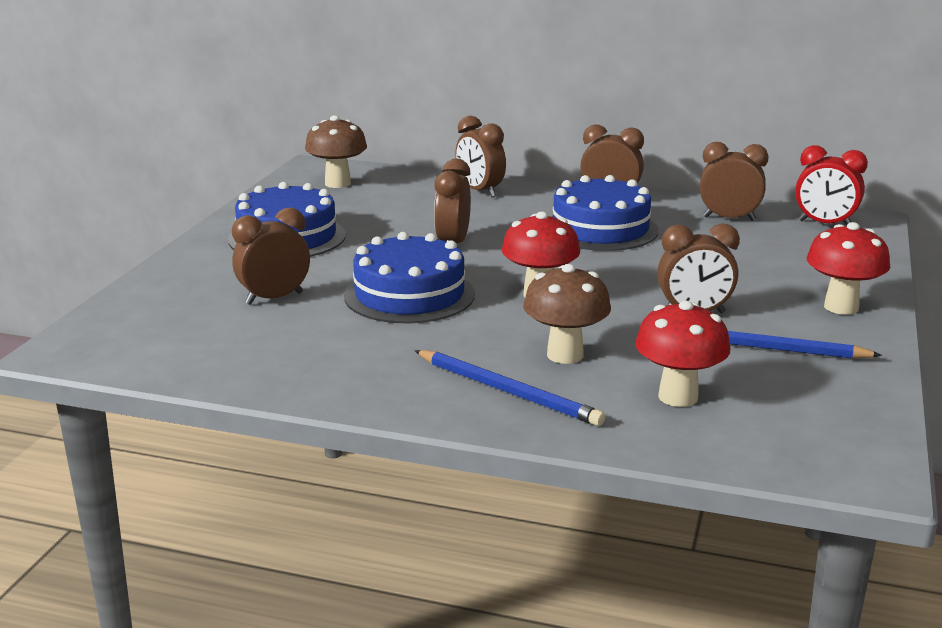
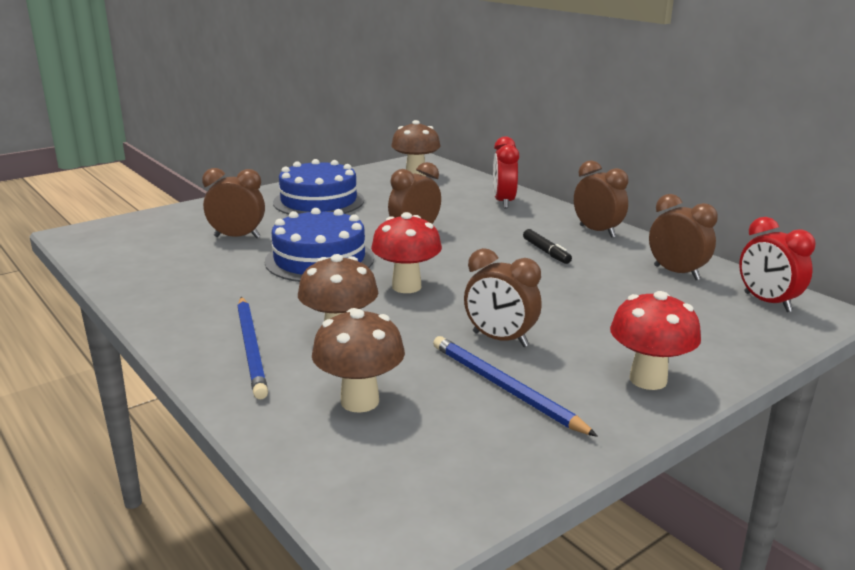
camera: 35 degrees right, 0 degrees up
brown clock [455,116,506,197] -> red clock [493,136,519,209]
blue cake [551,175,659,251] -> black marker [523,229,572,264]
red mushroom [635,301,730,407] -> brown mushroom [312,308,405,413]

